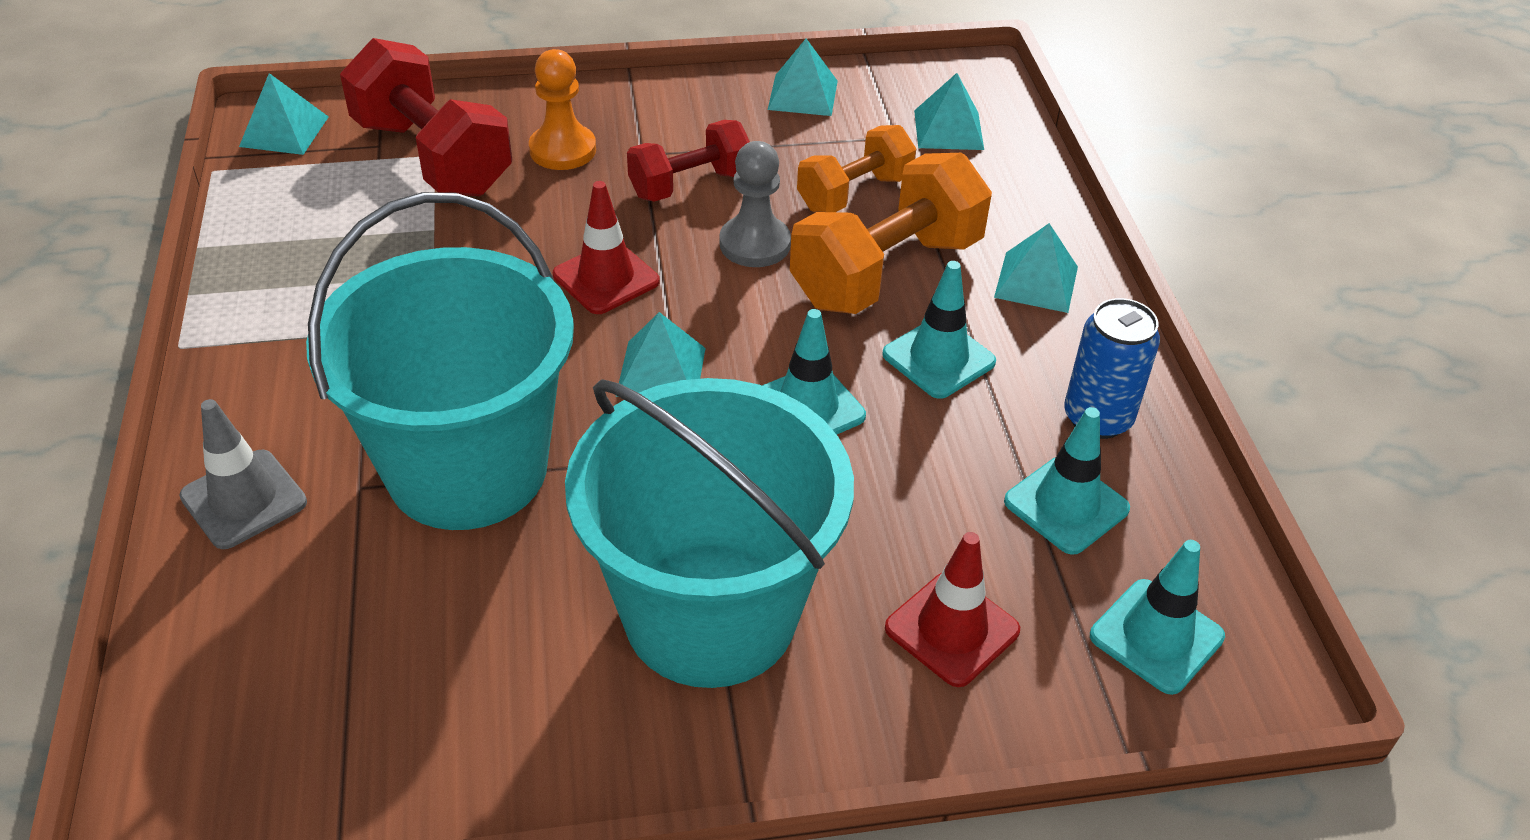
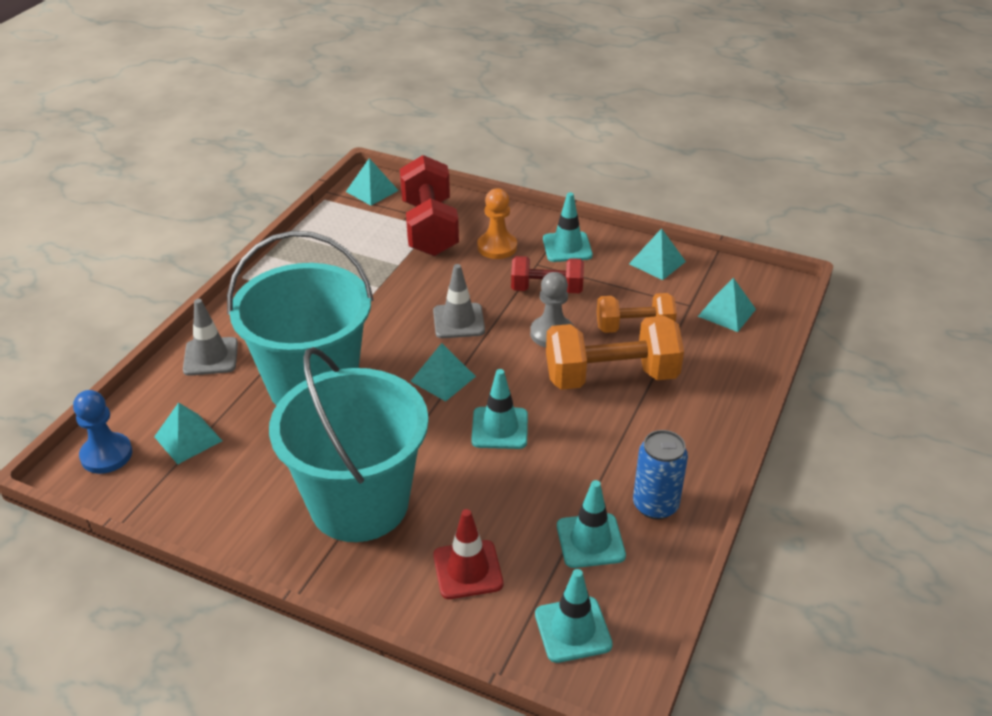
camera: 35 degrees right, 5 degrees down
red traffic cone [553,181,660,314] -> grey traffic cone [433,264,485,338]
turquoise traffic cone [882,261,996,399] -> turquoise traffic cone moved to [543,192,593,262]
turquoise pyramid [994,223,1078,313] -> turquoise pyramid moved to [154,402,222,464]
none -> blue pawn [73,390,132,474]

